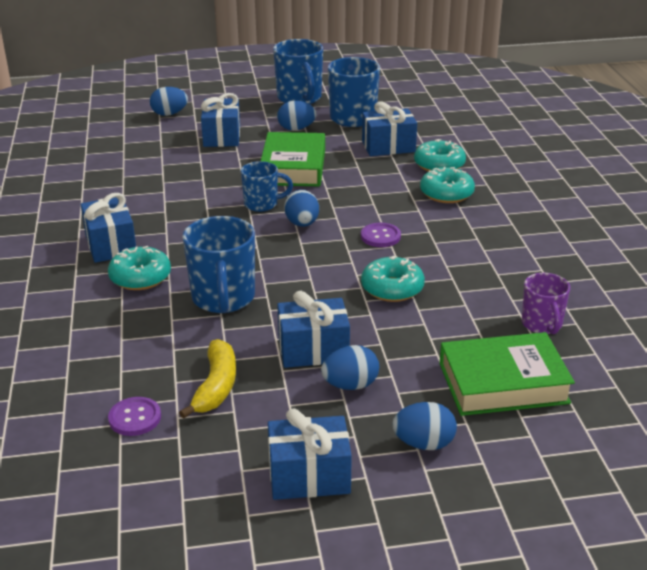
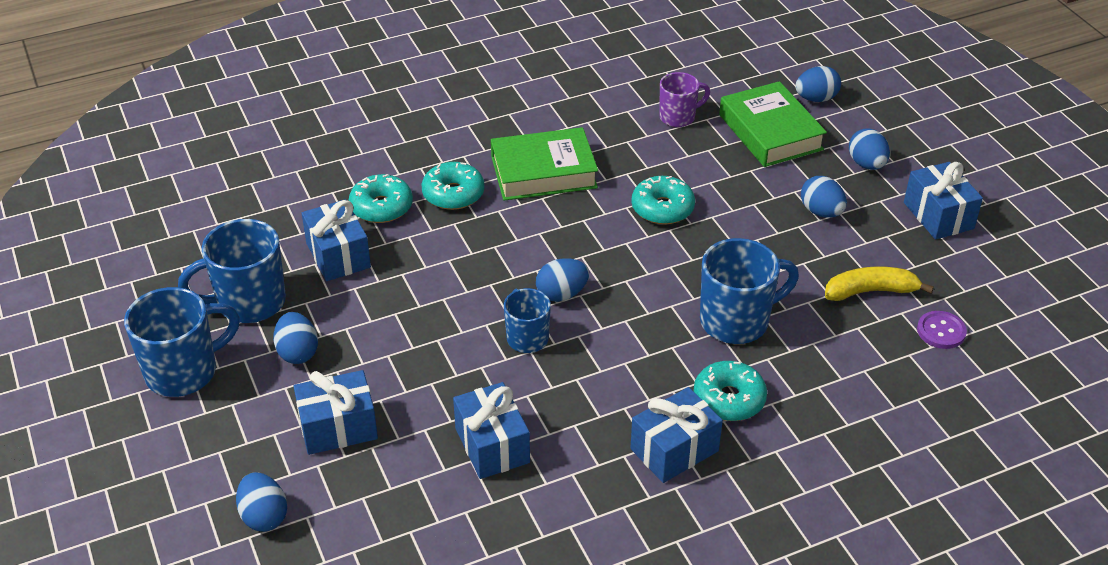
camera: 105 degrees left, 10 degrees up
green book [261,132,325,186] -> green book moved to [491,127,598,201]
blue gift [277,291,350,368] -> blue gift moved to [453,382,530,479]
purple button [361,223,401,247] -> none
none -> blue egg [795,66,841,102]

